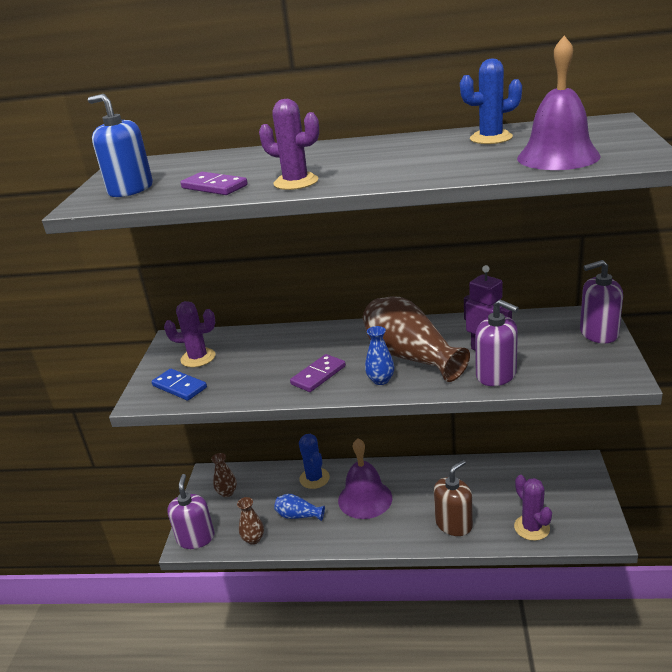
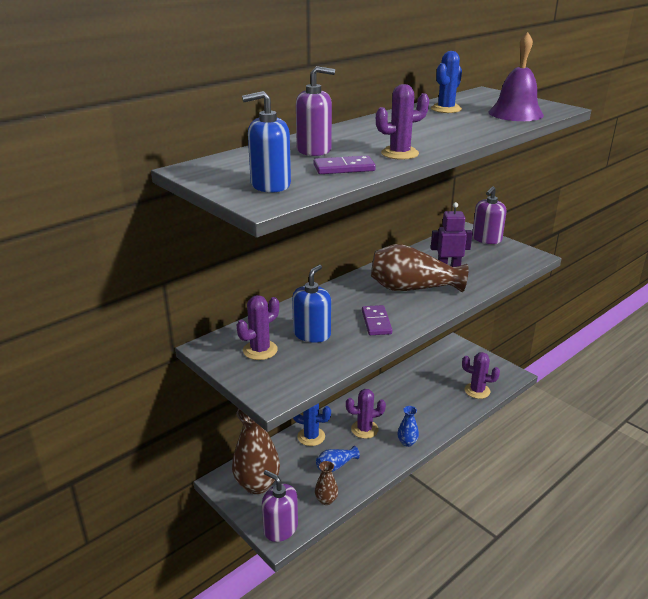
camera: 50 degrees left, 0 degrees up
blue domino [151,369,207,401] -> none
brown vase [211,453,237,497] -> brown vase [232,408,280,494], size x2.06
purple bell [338,438,392,519] -> purple cactus [346,389,386,439]
blue vase [365,326,395,385] -> blue vase moved to [397,406,419,447]
brown soap dispenser [434,460,473,536] -> none
purple soap dispenser [475,299,519,386] -> purple soap dispenser moved to [296,66,335,156]
none -> blue soap dispenser [292,265,331,343]

